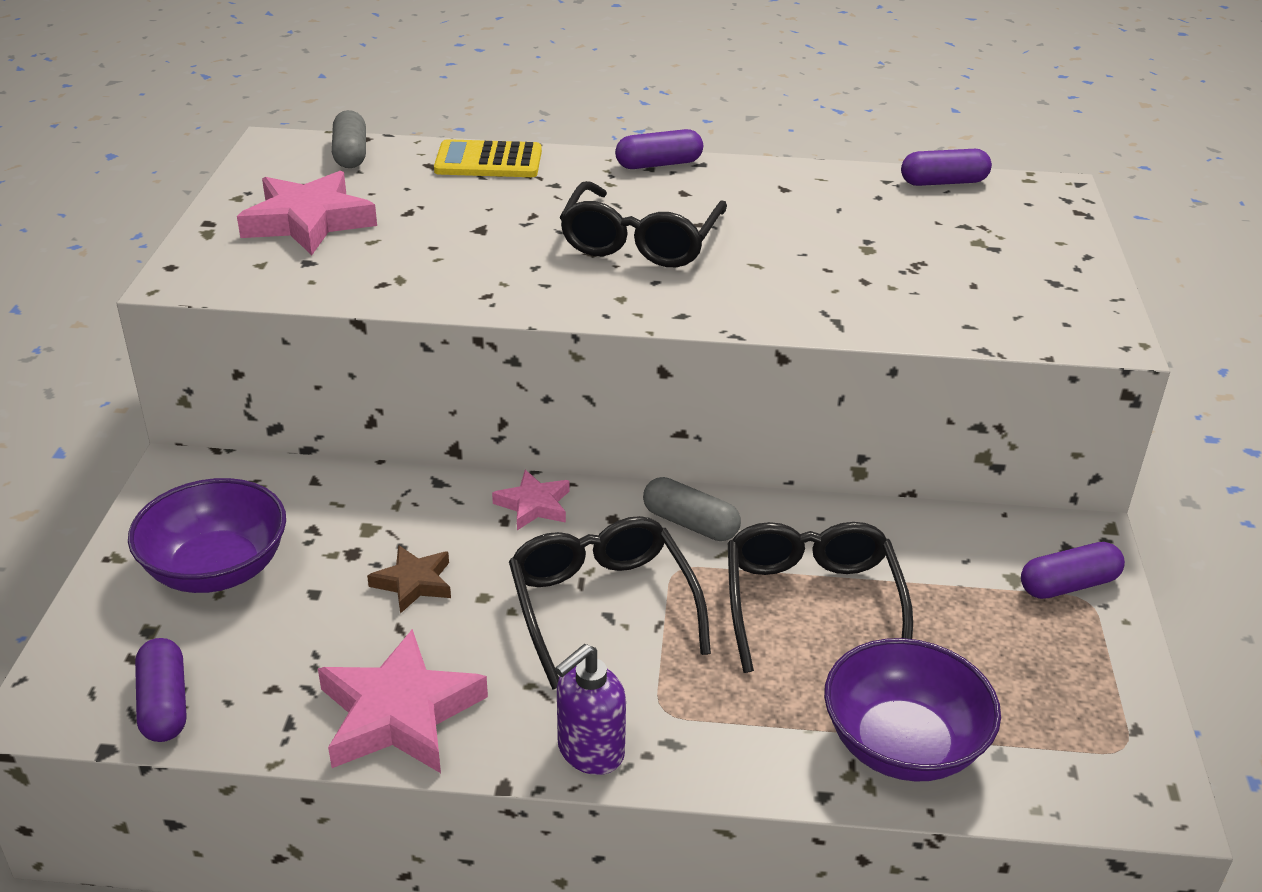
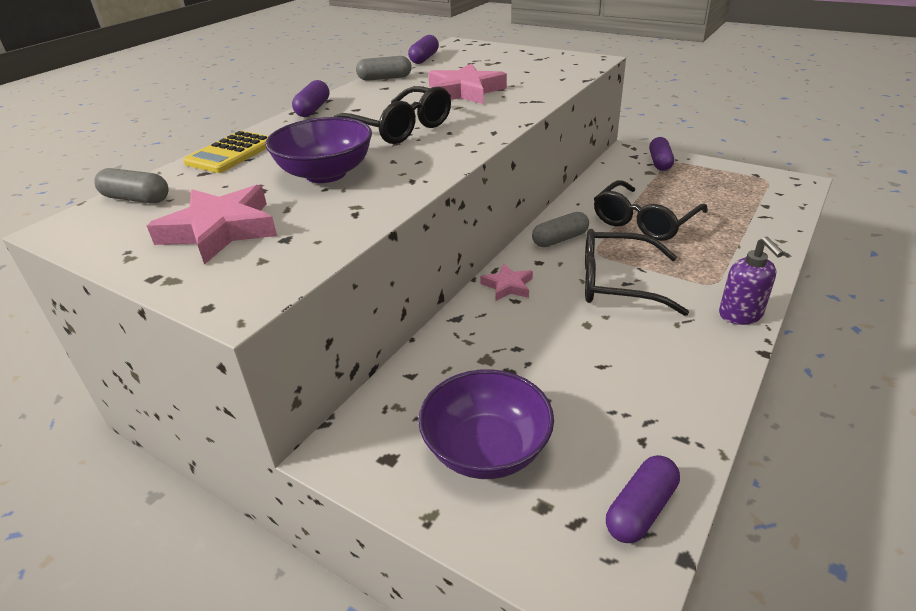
camera: 60 degrees left, 0 degrees up
purple capsule [135,638,186,742] -> purple capsule turned 60 degrees counterclockwise [606,455,680,543]
pink star [318,629,488,773] -> pink star moved to [428,63,507,104]
brown star [367,545,451,614] -> none
black glasses [728,522,913,673] -> black glasses turned 75 degrees counterclockwise [594,180,708,241]
purple bowl [824,638,1001,782] -> purple bowl moved to [265,117,372,183]
none -> grey capsule [356,56,412,81]

